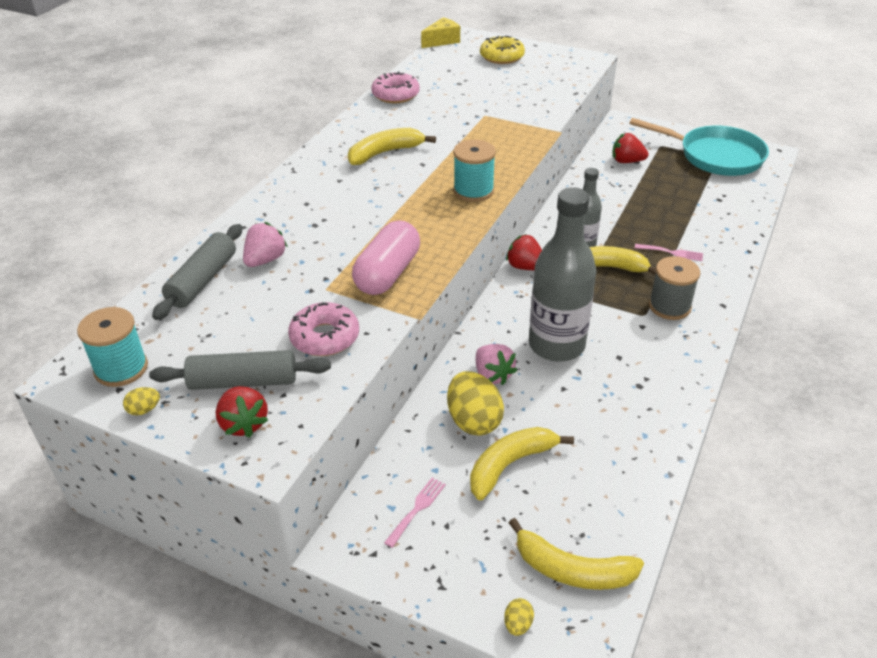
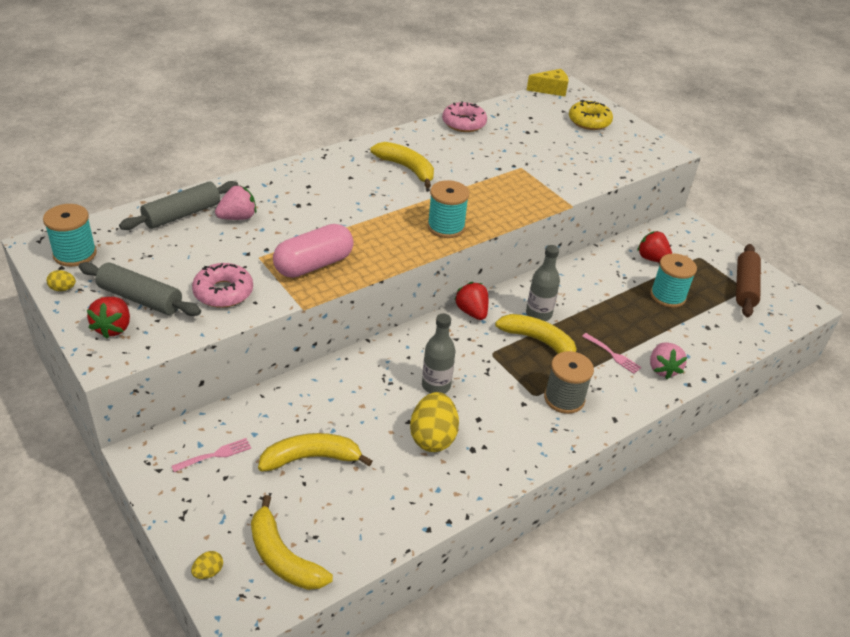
camera: 25 degrees right, 0 degrees up
yellow banana [348,128,436,165] -> yellow banana turned 45 degrees clockwise [370,142,434,188]
yellow egg [447,371,504,436] -> yellow egg moved to [410,392,459,452]
pink strawberry [476,344,517,385] -> pink strawberry moved to [650,342,687,379]
grey bottle [529,187,597,361] -> grey bottle [422,313,455,394], size x0.55
turquoise pan [629,118,769,176] -> brown rolling pin [736,244,761,317]
none -> turquoise spool [650,253,697,308]

